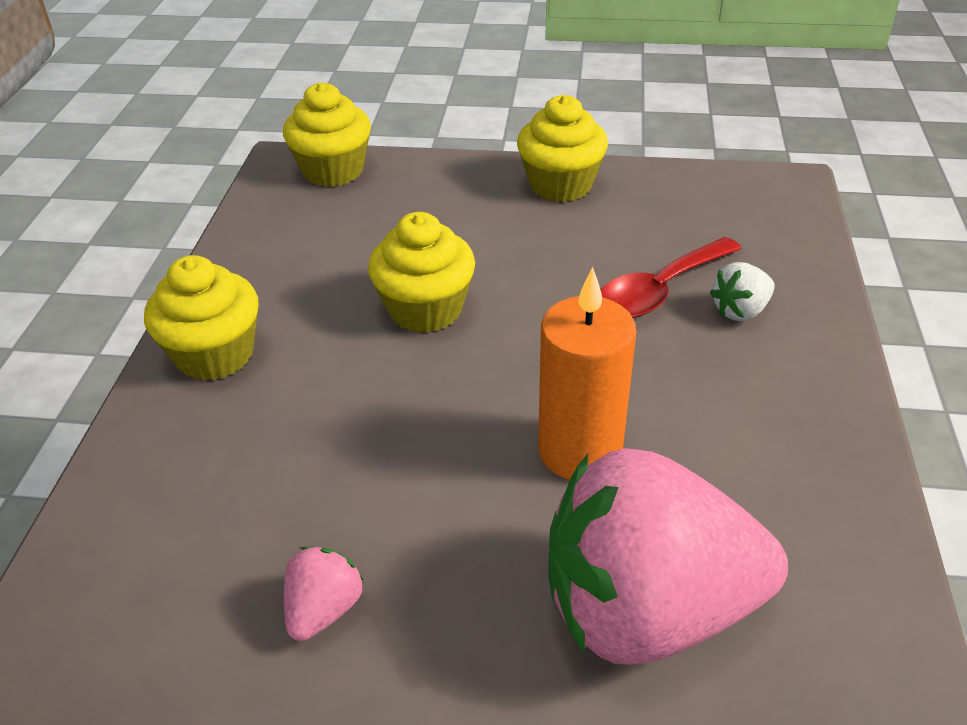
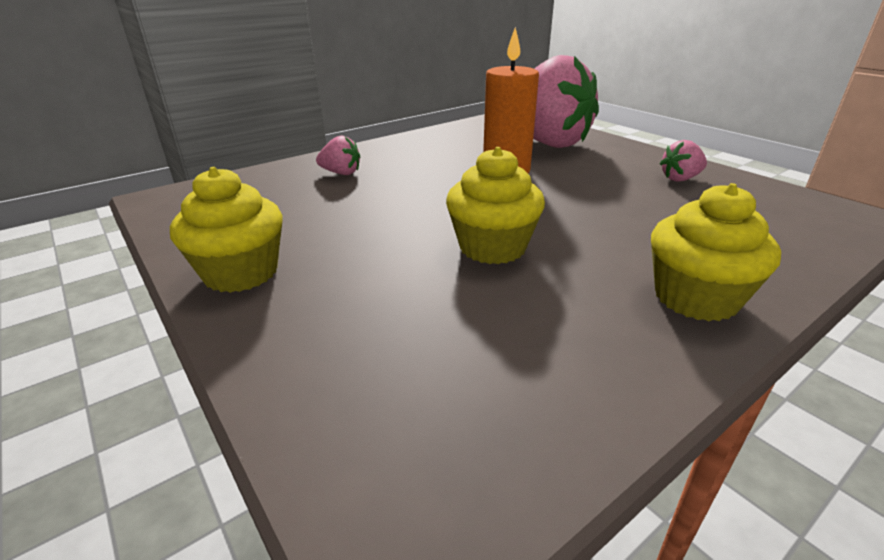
camera: 135 degrees left, 10 degrees down
yellow cupcake [283,82,371,187] -> none
red spoon [601,237,742,318] -> none
white strawberry [710,262,775,321] -> pink strawberry [316,136,360,175]

